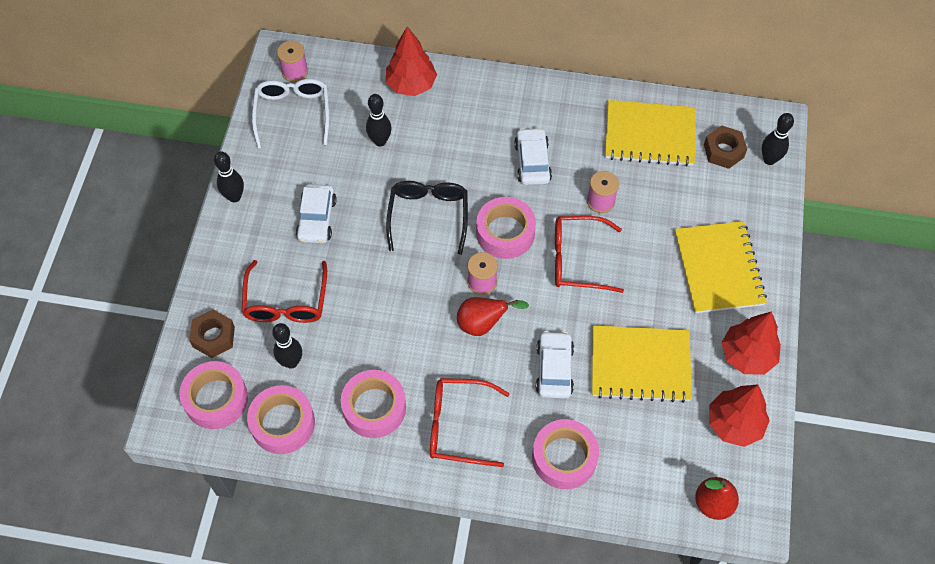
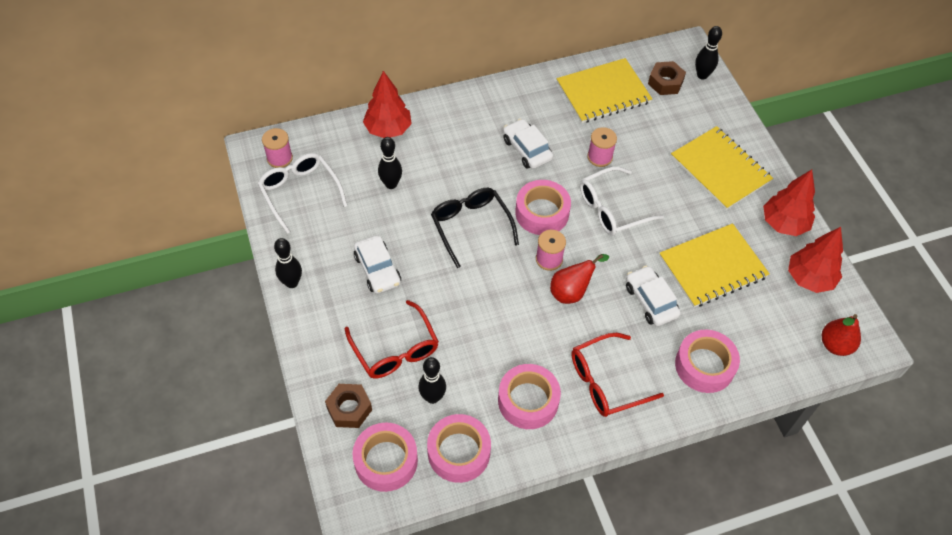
camera: 30 degrees left, 5 degrees down
red glasses [555,216,624,293] -> white glasses [580,166,664,236]

